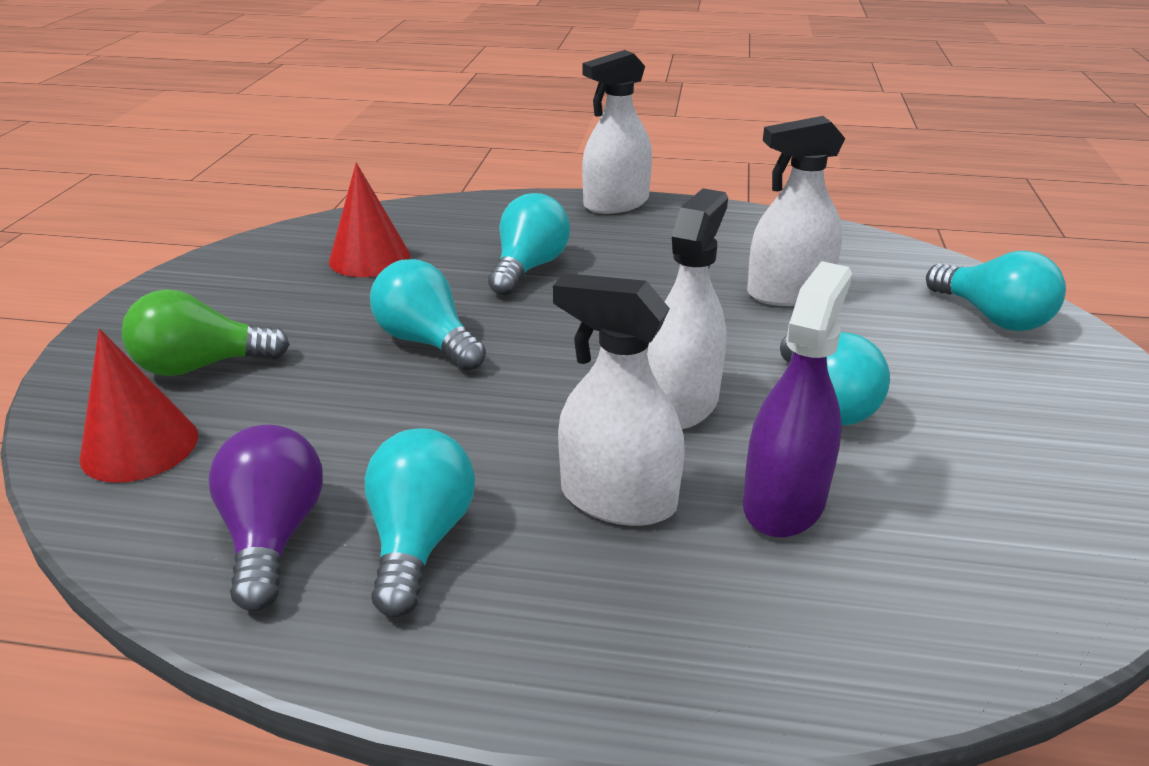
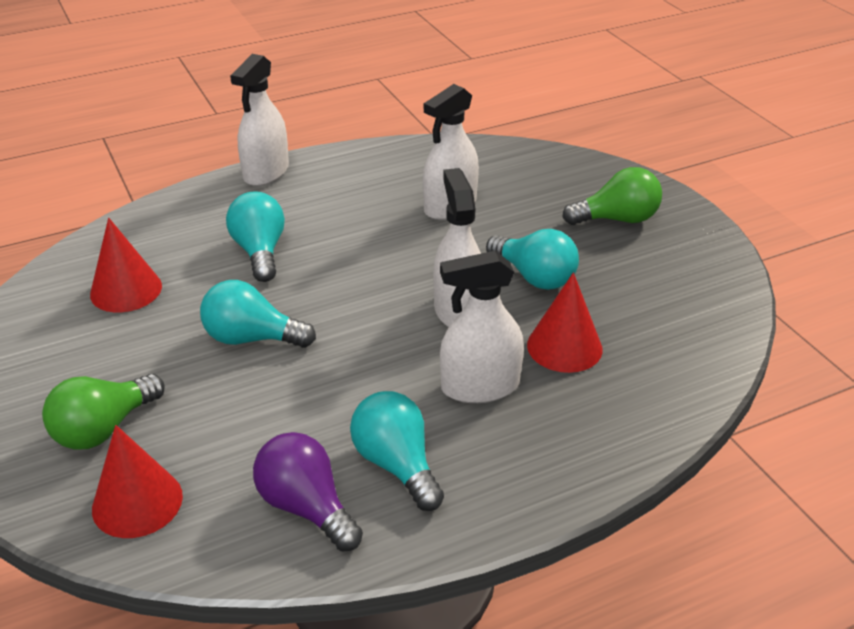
camera: 35 degrees left, 5 degrees up
purple spray bottle [743,261,852,537] -> red cone [527,272,603,373]
turquoise light bulb [926,250,1066,331] -> none
none -> green light bulb [562,167,662,225]

